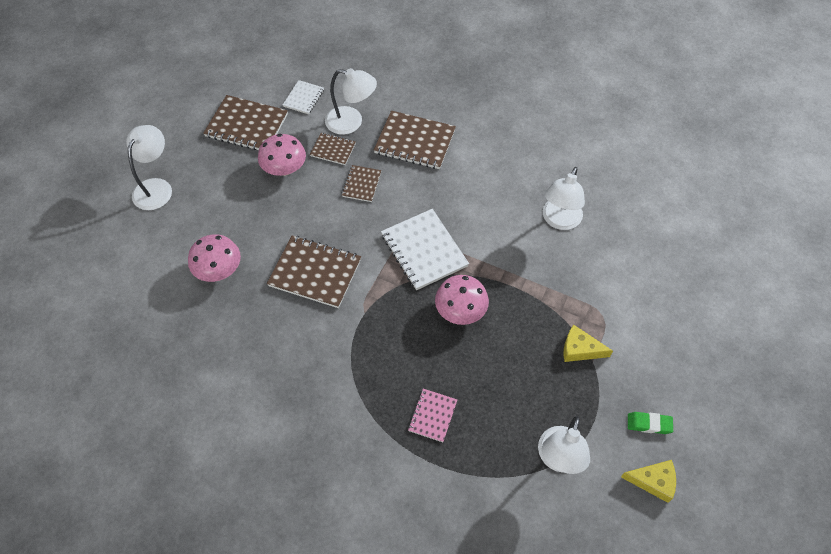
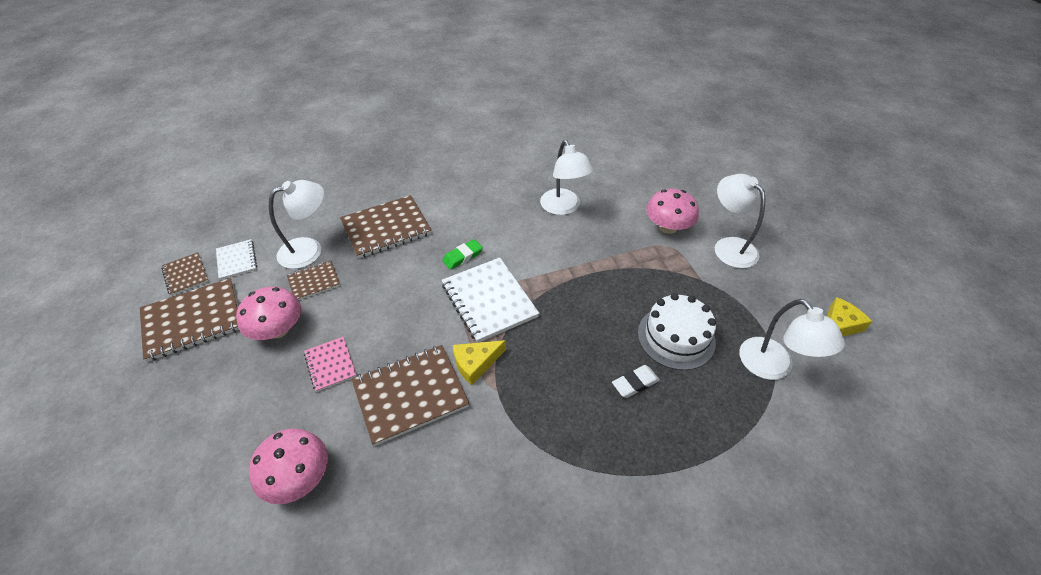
camera: 45 degrees left, 10 degrees down
white lamp [126,125,172,210] -> white lamp moved to [715,174,765,268]
brown notebook [342,165,381,202] -> brown notebook moved to [161,252,208,296]
white notebook [381,209,469,290] -> white notebook turned 45 degrees clockwise [442,258,539,343]
pink notebook [408,389,457,442] -> pink notebook moved to [304,337,357,392]
pink mushroom [435,275,489,325] -> pink mushroom moved to [646,189,699,234]
yellow cheese [564,324,613,362] -> yellow cheese moved to [453,340,506,385]
green eraser [628,412,673,434] -> green eraser moved to [442,239,483,270]
none -> white eraser [612,365,660,398]
none -> white cake [638,293,716,370]

